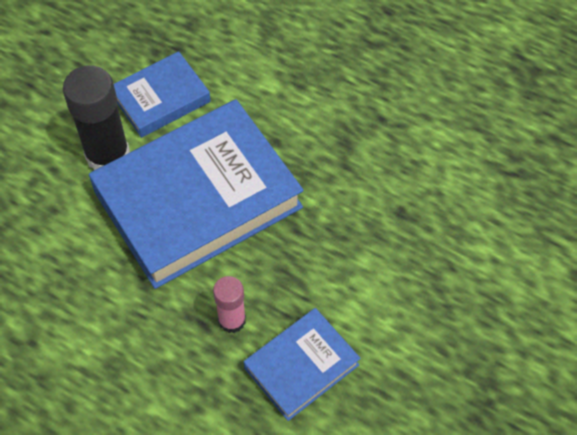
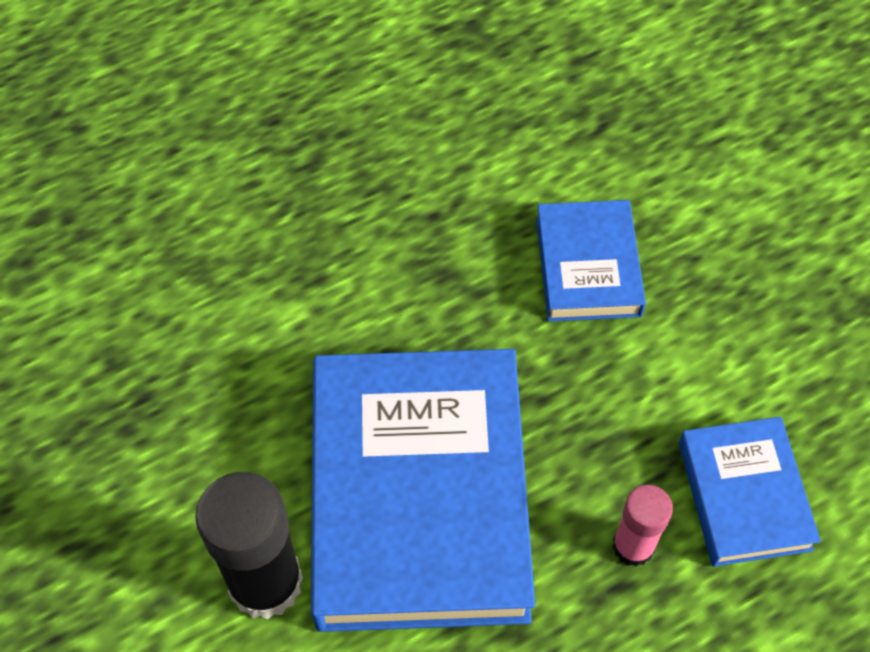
camera: 60 degrees left, 0 degrees up
blue book [114,51,211,138] -> blue book moved to [536,200,646,322]

